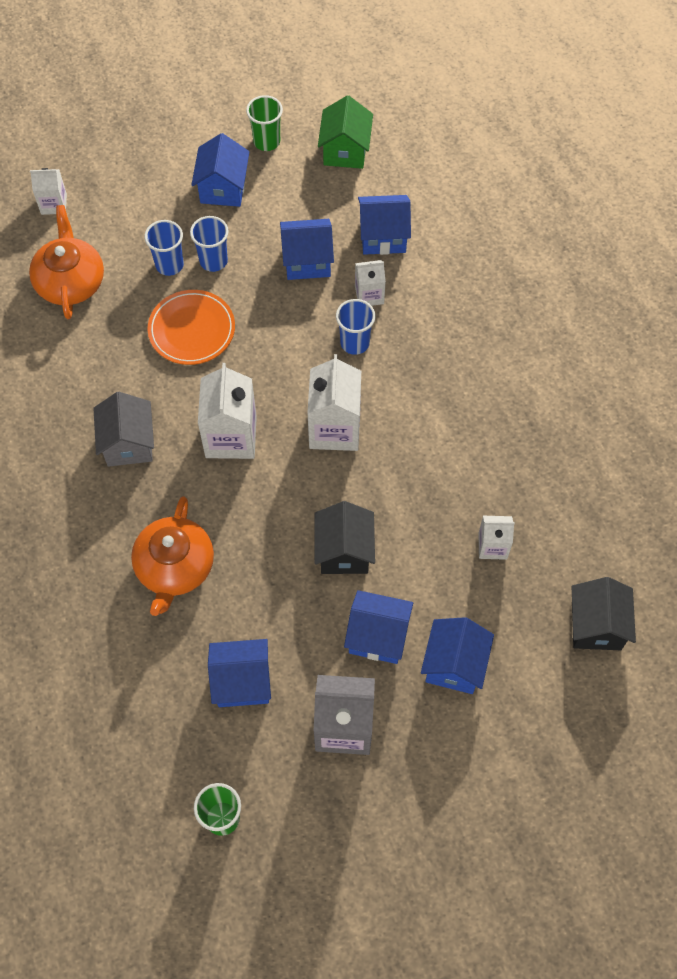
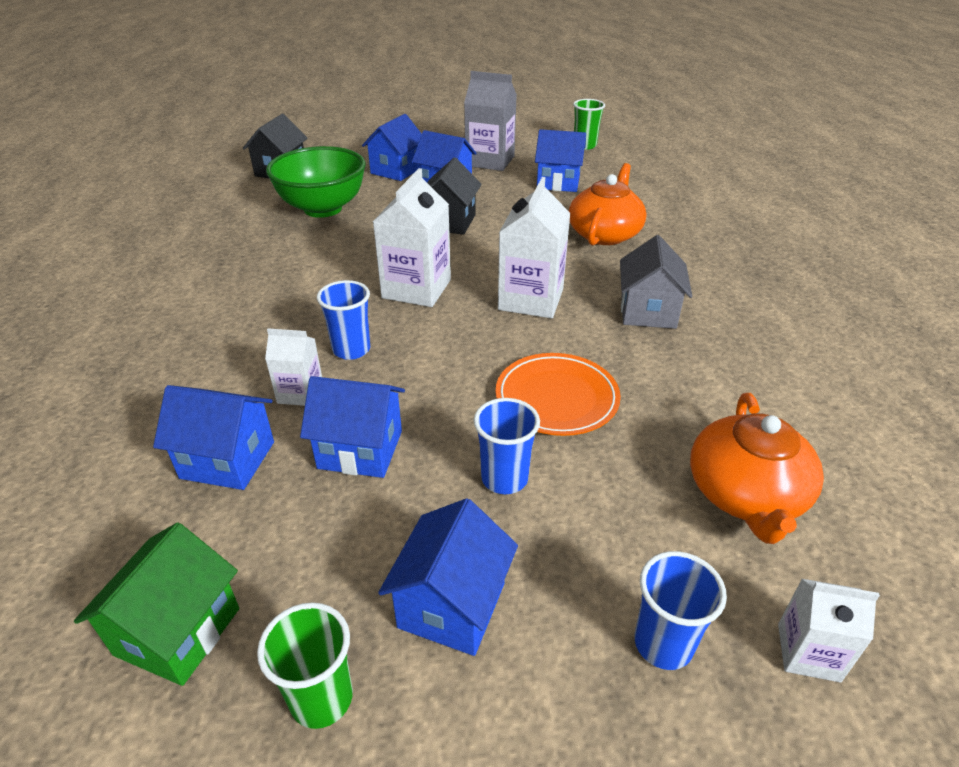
camera: 165 degrees left, 25 degrees down
blue cup [144,220,184,276] -> blue cup moved to [634,551,727,670]
white carton [478,516,515,560] -> green bowl [266,146,365,218]

